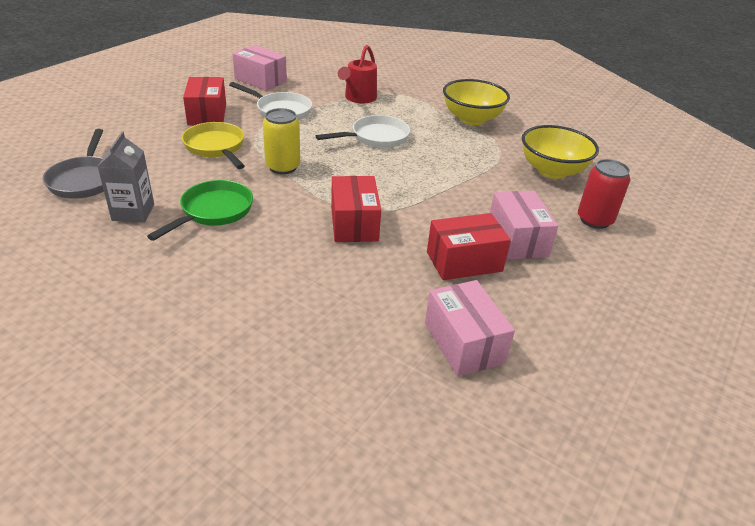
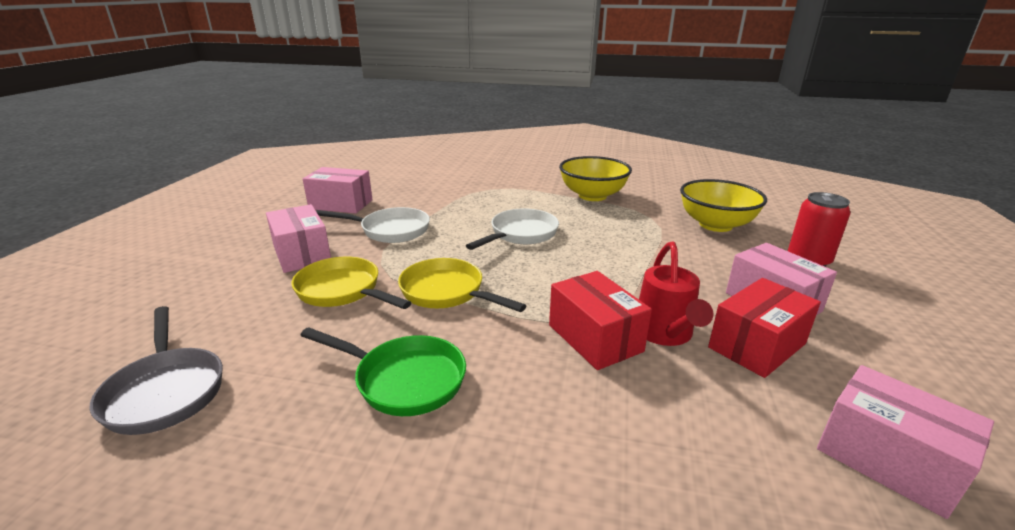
camera: 20 degrees left, 10 degrees down
grey carton [97,132,154,223] -> none
green pan [147,180,253,241] -> green pan turned 105 degrees clockwise [300,327,466,416]
red box [183,77,226,125] -> pink box [266,204,331,273]
yellow can [263,108,300,174] -> yellow pan [398,258,527,312]
red watering can [338,45,377,103] -> red watering can moved to [639,241,714,346]

